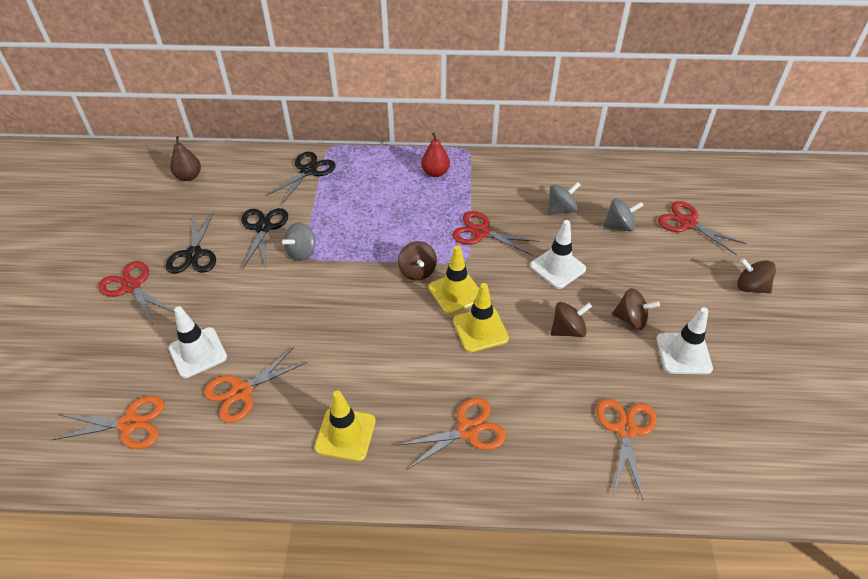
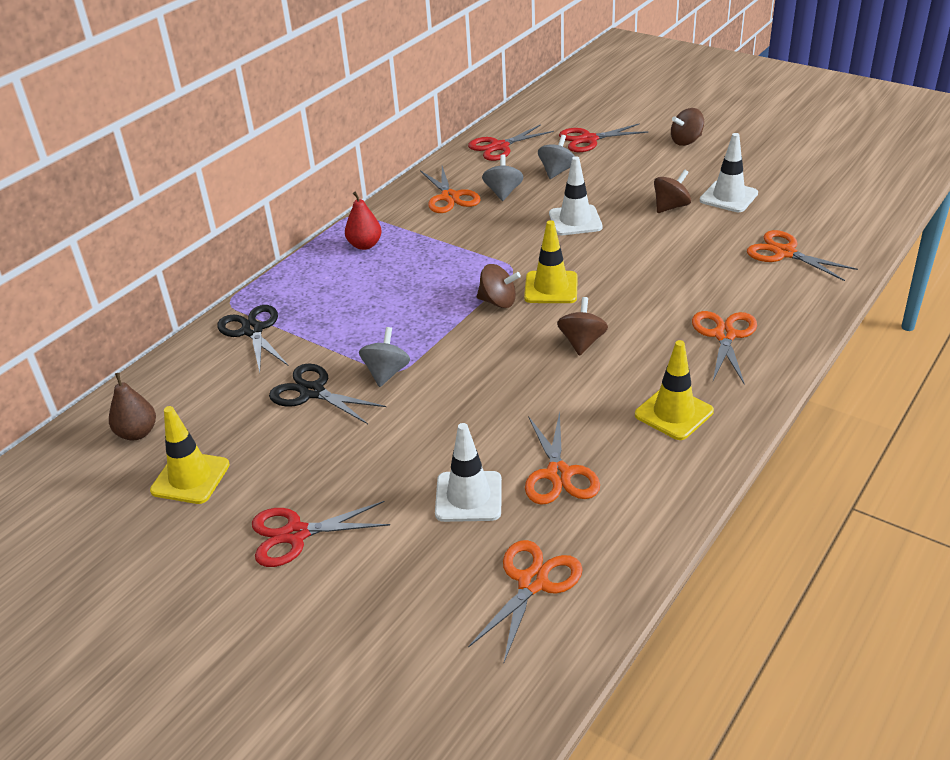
camera: 55 degrees left, 10 degrees down
black scissors [166,212,216,274] -> none
grey spinning top [282,222,315,261] -> grey spinning top turned 150 degrees counterclockwise [359,327,410,387]
red scissors [452,211,540,256] -> red scissors moved to [468,124,554,161]
yellow traffic cone [453,283,509,352] -> yellow traffic cone moved to [150,406,230,504]
brown spinning top [551,302,592,337] -> brown spinning top moved to [557,297,608,356]
none -> orange scissors [420,166,480,213]

